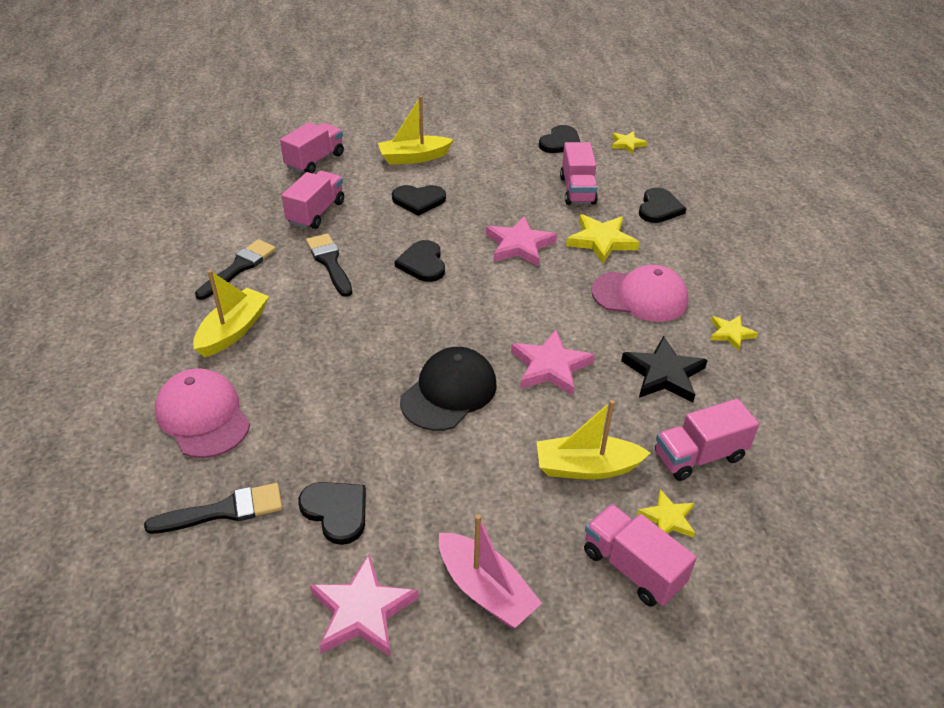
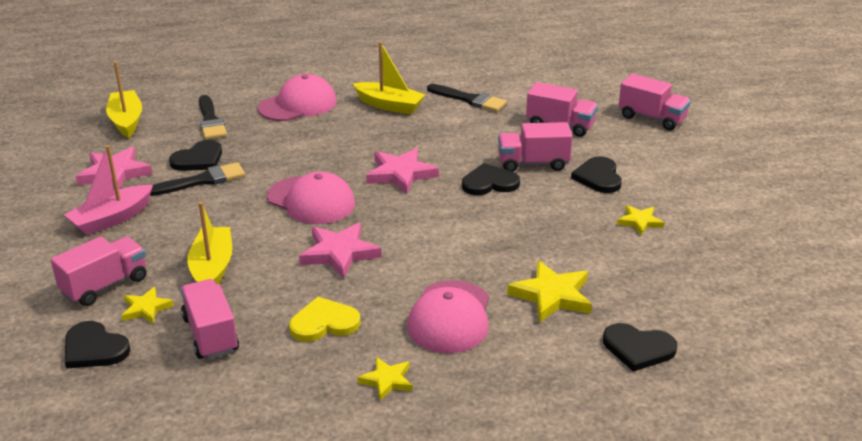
camera: 90 degrees right, 10 degrees down
black brush [306,234,352,297] -> black brush moved to [150,162,245,196]
yellow boat [378,96,453,165] -> yellow boat moved to [106,62,142,138]
black cap [400,347,497,431] -> pink cap [267,171,355,224]
pink star [486,216,557,267] -> pink star moved to [366,148,439,194]
black heart [539,125,580,153] -> black heart moved to [65,321,130,369]
pink truck [560,142,598,205] -> pink truck moved to [498,122,573,172]
yellow star [612,131,647,154] -> yellow star moved to [617,205,664,235]
black star [621,336,708,403] -> yellow heart [289,297,361,342]

